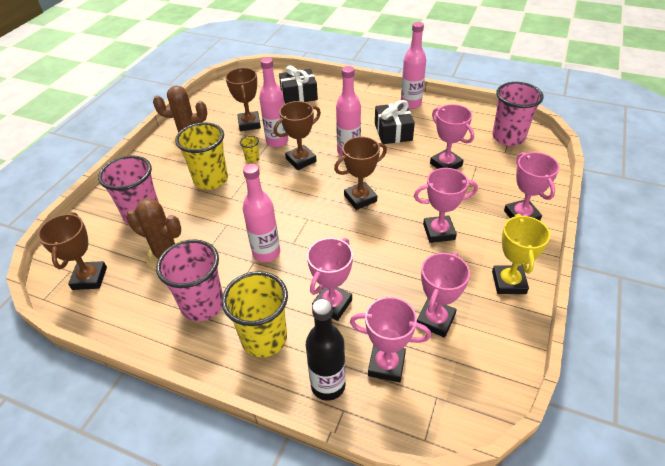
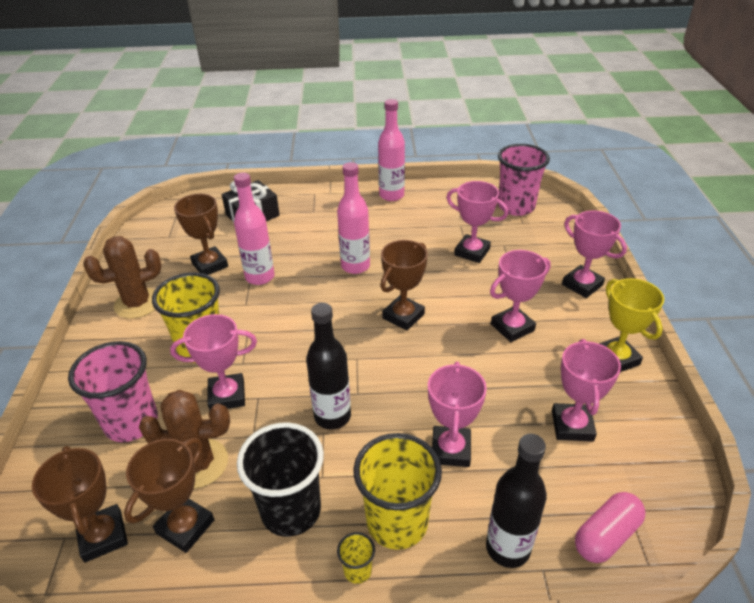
camera: 25 degrees left, 5 degrees down
pink cup [156,240,223,321] -> black cup [237,422,324,537]
yellow cup [240,136,260,163] -> yellow cup moved to [337,532,375,584]
pink bottle [243,164,280,262] -> black bottle [306,303,351,430]
brown trophy [273,101,321,170] -> brown trophy moved to [124,438,214,553]
pink trophy [350,297,431,383] -> pink trophy moved to [170,314,257,410]
black gift [375,100,415,144] -> none
none -> pink capsule [575,492,645,563]

